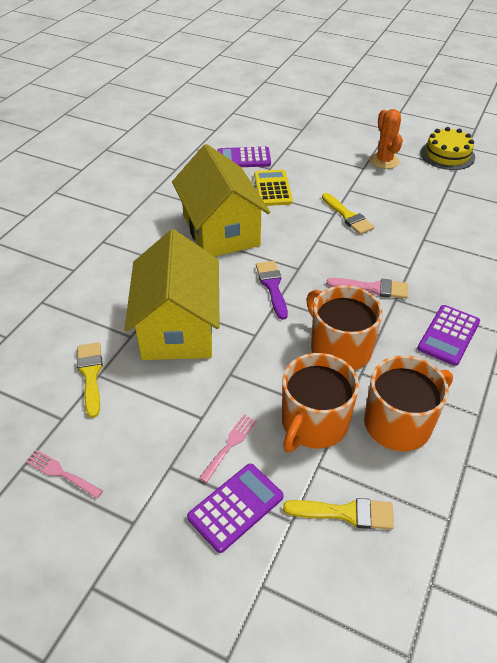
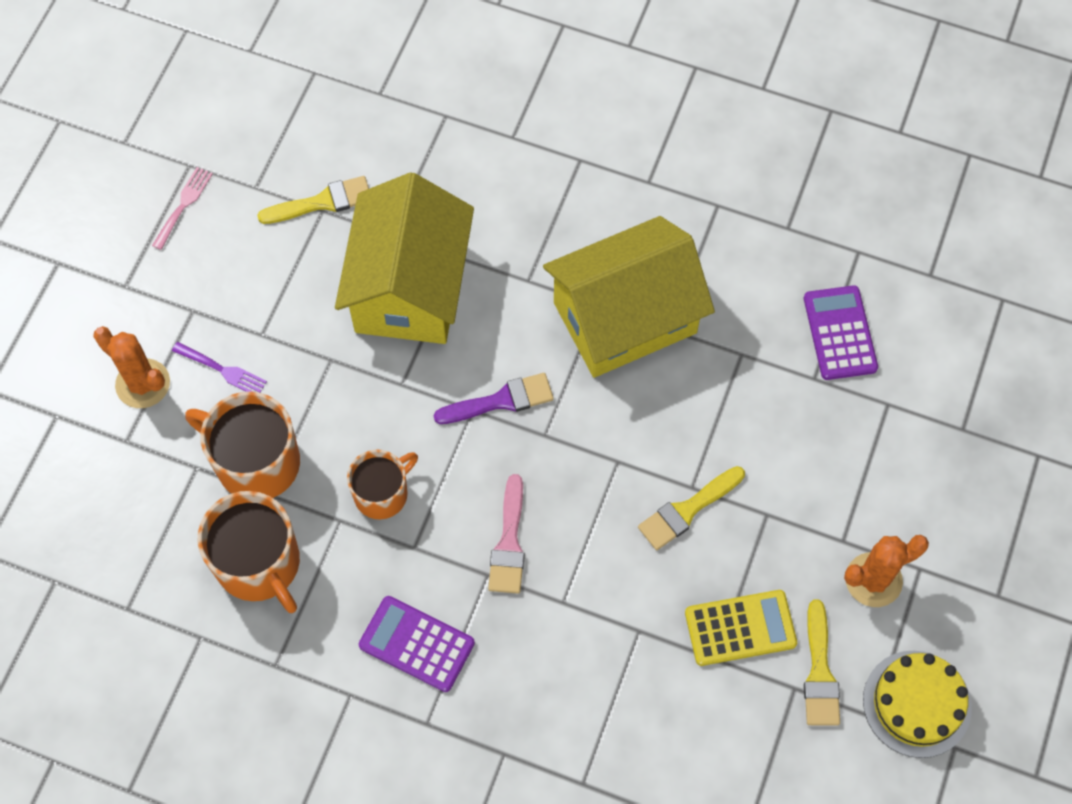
camera: 85 degrees right, 20 degrees up
yellow house [125,229,219,360] -> yellow house turned 75 degrees counterclockwise [335,172,474,344]
purple calculator [187,463,284,553] -> orange cactus [93,326,170,408]
pink fork [199,415,257,483] -> purple fork [172,342,267,392]
yellow calculator [254,170,293,206] -> yellow calculator moved to [685,590,797,666]
yellow brush [283,498,394,530] -> yellow brush moved to [804,600,840,726]
orange mug [306,285,383,370] -> orange mug [347,450,418,519], size x0.64

